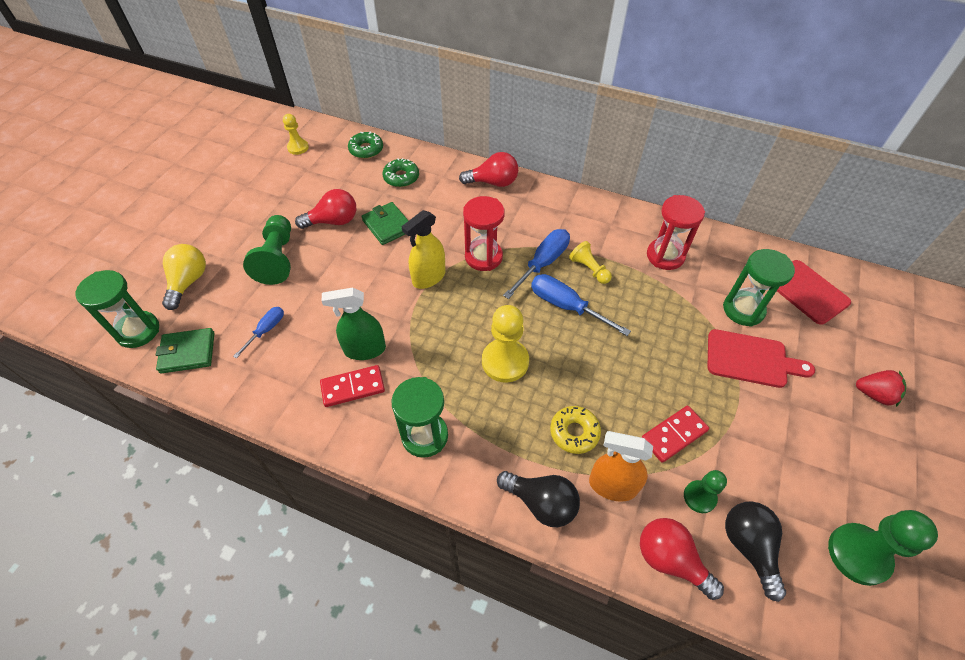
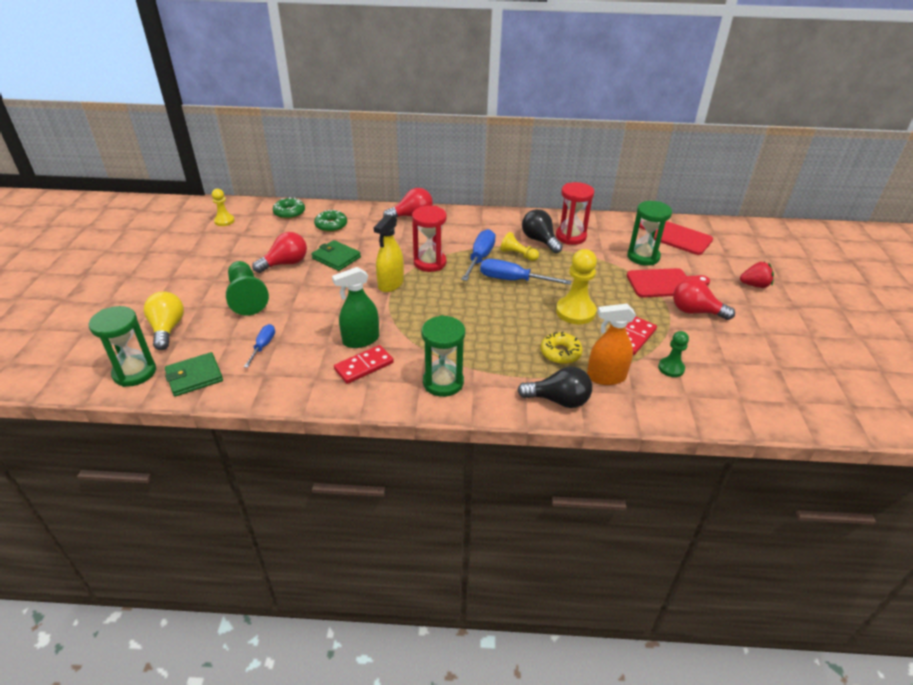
camera: 20 degrees left, 15 degrees down
yellow pawn [482,305,529,383] -> yellow pawn moved to [556,249,597,324]
red light bulb [640,518,724,600] -> red light bulb moved to [673,278,735,320]
black light bulb [725,501,786,602] -> black light bulb moved to [522,209,563,253]
green pawn [828,510,938,586] -> none

